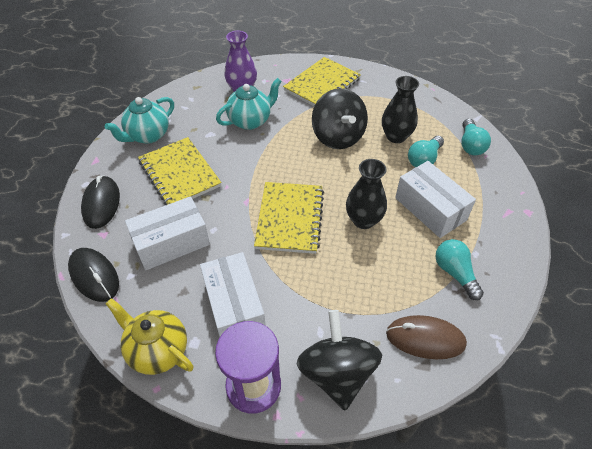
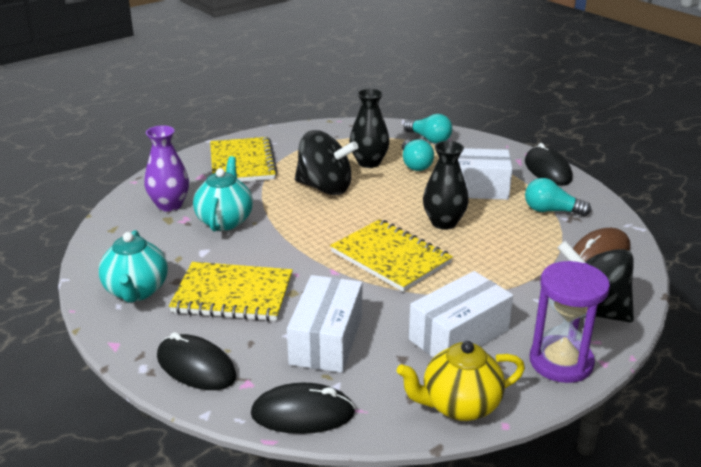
camera: 50 degrees left, 20 degrees down
white box [200,252,266,337] -> white box turned 60 degrees counterclockwise [409,271,513,358]
none -> black mouse [525,143,573,186]

